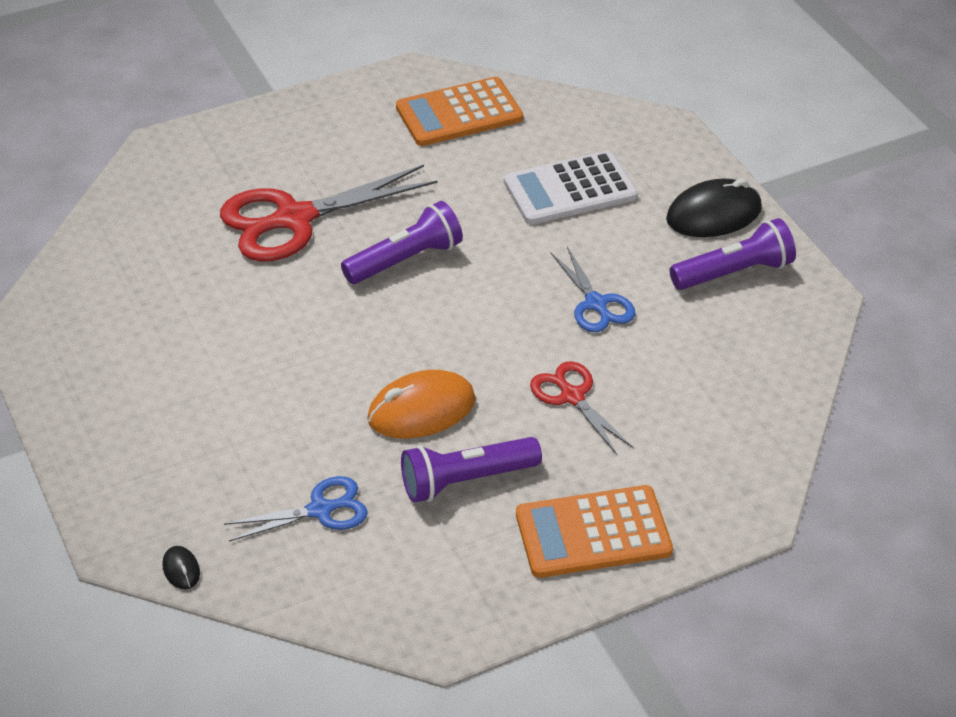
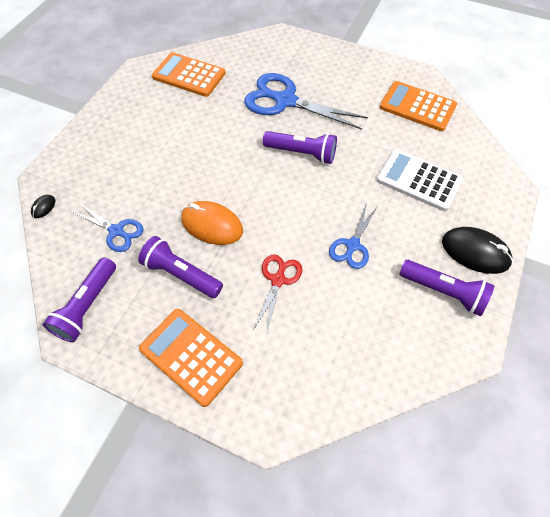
camera: 50 degrees right, 15 degrees up
red scissors [220,165,437,262] -> blue scissors [244,73,368,130]
none -> purple flashlight [43,257,116,342]
none -> orange calculator [152,52,226,97]

